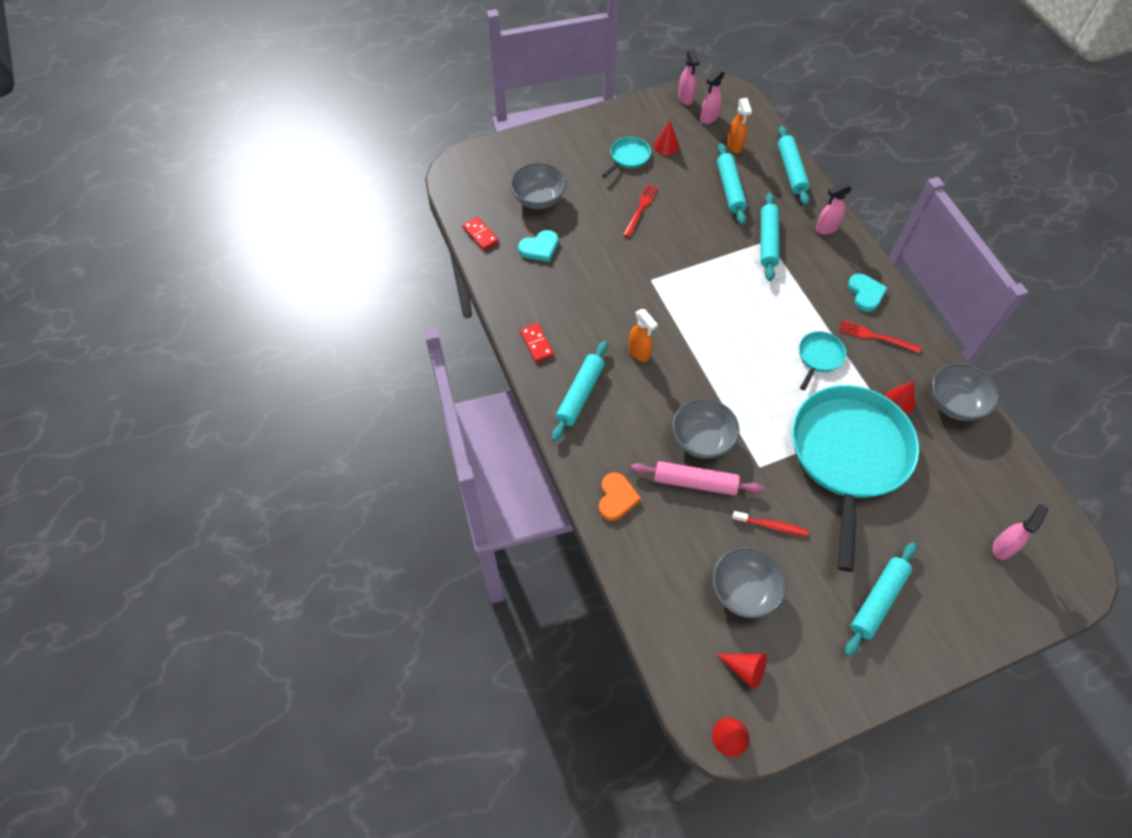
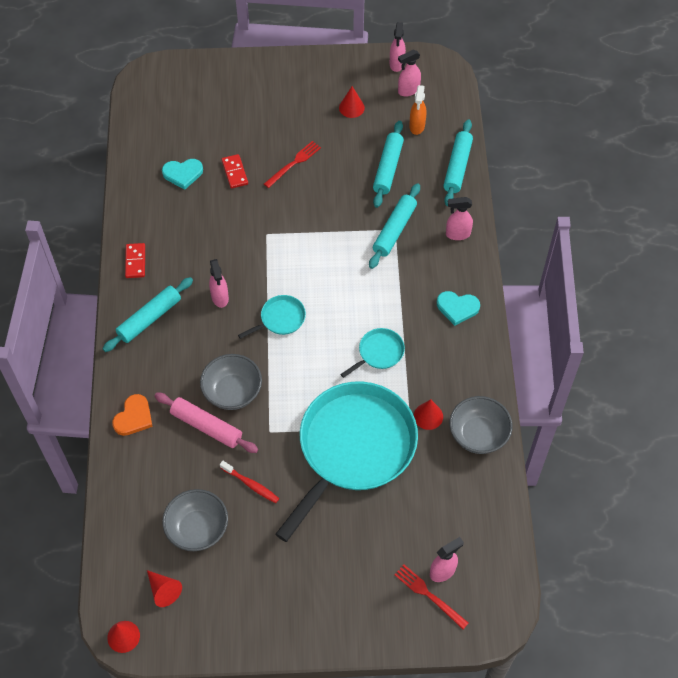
camera: 20 degrees right, 0 degrees up
red domino [462,217,499,250] -> red domino moved to [222,154,248,188]
grey bowl [510,163,566,209] -> none
turquoise pan [602,137,651,178] -> turquoise pan moved to [238,295,306,339]
orange spray bottle [628,309,658,362] -> pink spray bottle [209,259,229,308]
red fork [839,320,922,353] -> red fork moved to [394,565,469,629]
turquoise rolling pin [845,542,917,656] -> none
turquoise heart [848,274,888,312] -> turquoise heart turned 90 degrees clockwise [437,291,480,326]

